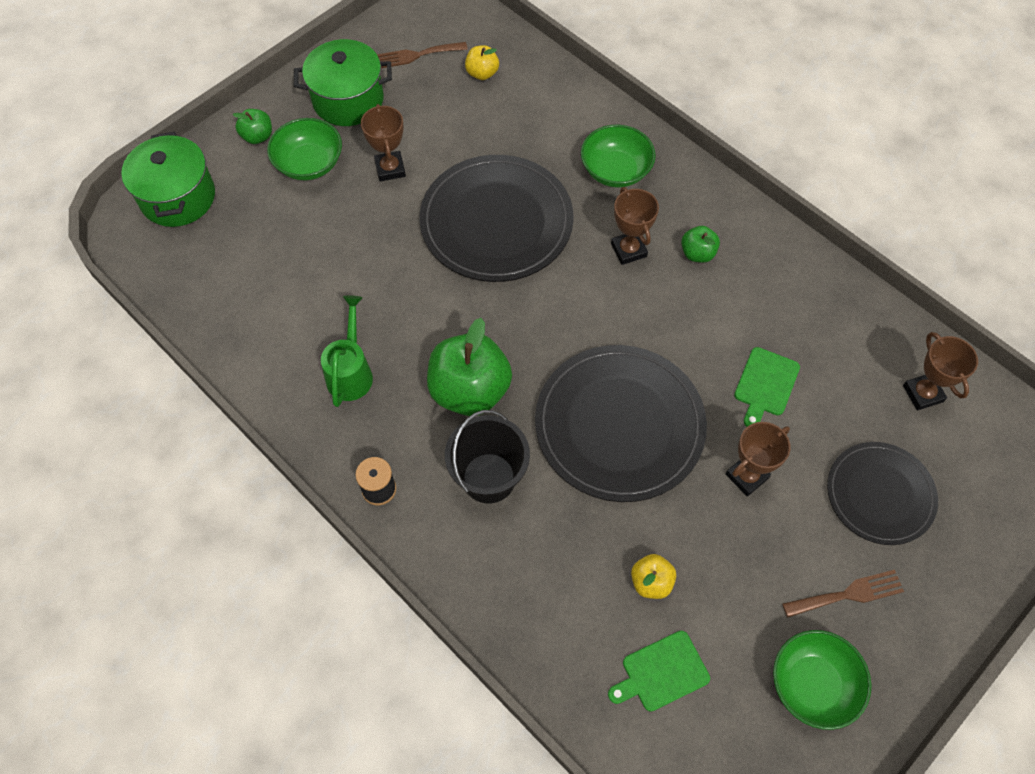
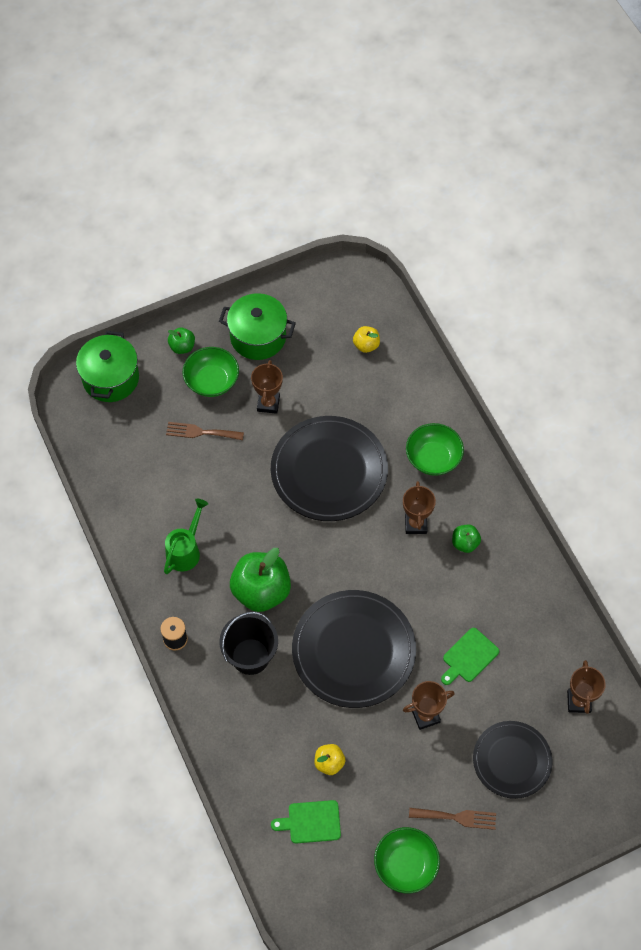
camera: 20 degrees right, 0 degrees up
brown fork [377,42,468,68] -> brown fork moved to [166,422,244,440]

